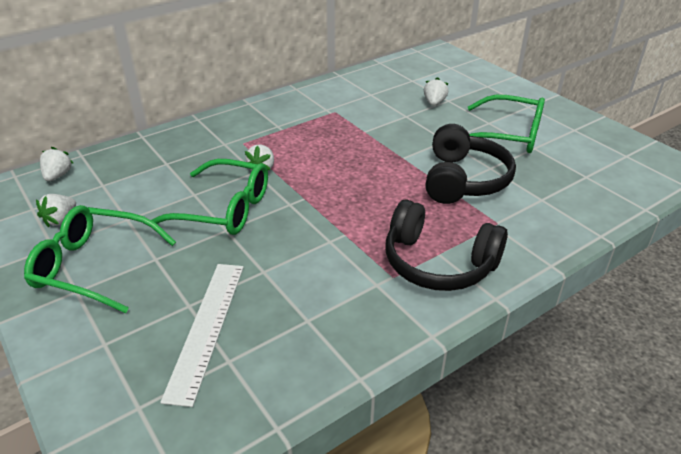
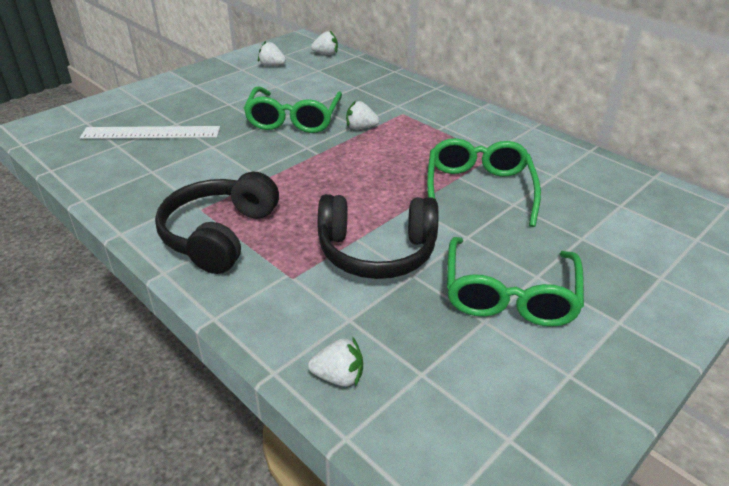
camera: 80 degrees right, 0 degrees up
green glasses [24,205,176,313] -> green glasses moved to [427,138,541,227]
white strawberry [424,77,448,106] -> white strawberry moved to [308,336,363,387]

